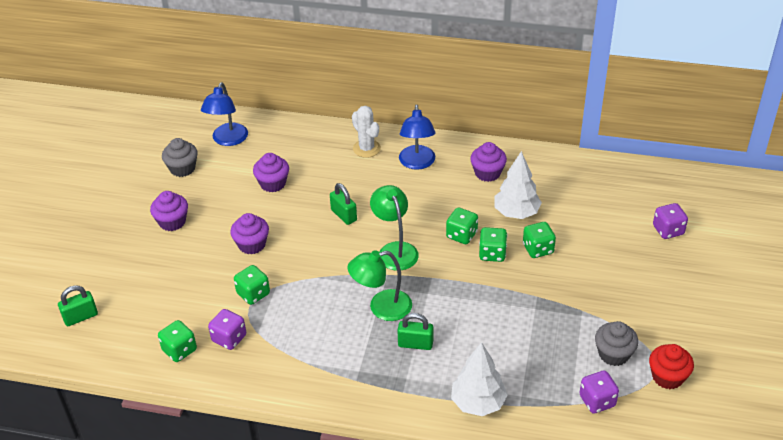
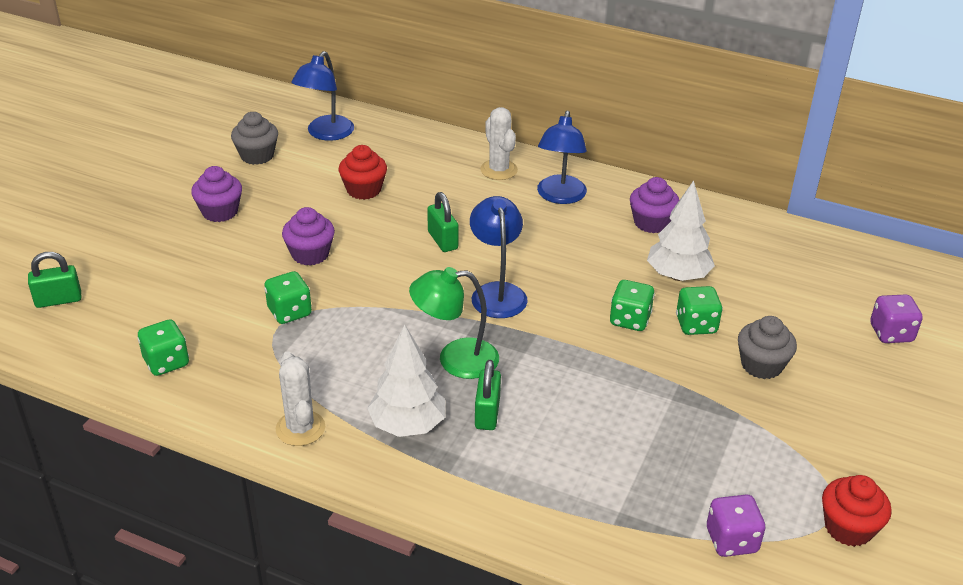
camera: 10 degrees right, 5 degrees down
purple dice [208,309,246,350] -> none
purple cupcake [253,153,289,192] -> red cupcake [338,145,387,200]
green lamp [370,185,419,271] -> blue lamp [470,196,528,318]
green padlock [398,313,433,350] -> green padlock turned 75 degrees clockwise [475,360,501,430]
green dice [446,207,478,244] -> none
white tree [451,342,507,416] -> white tree moved to [367,324,445,437]
grey cupcake [595,321,639,366] -> grey cupcake moved to [738,316,797,379]
none -> white cactus [276,351,325,446]

